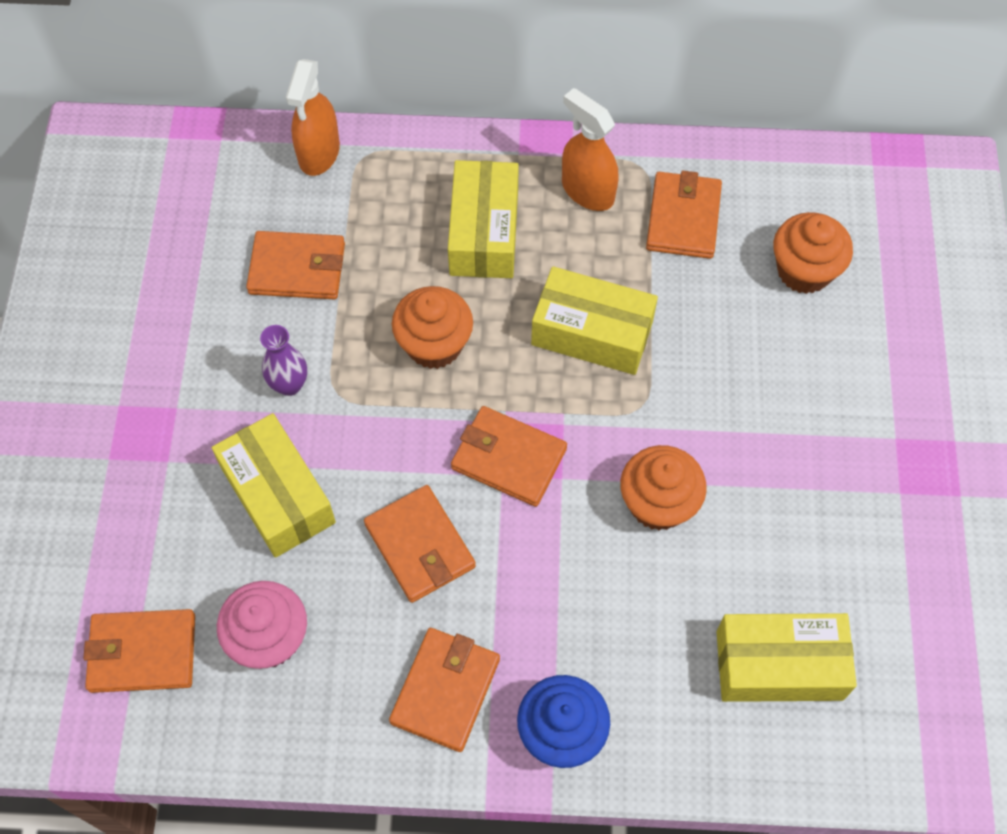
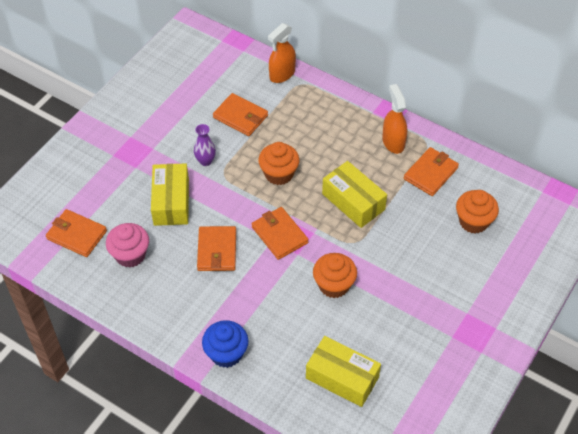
camera: 30 degrees right, 10 degrees down
orange wallet [389,628,500,752] -> none
yellow box [448,160,519,278] -> none

